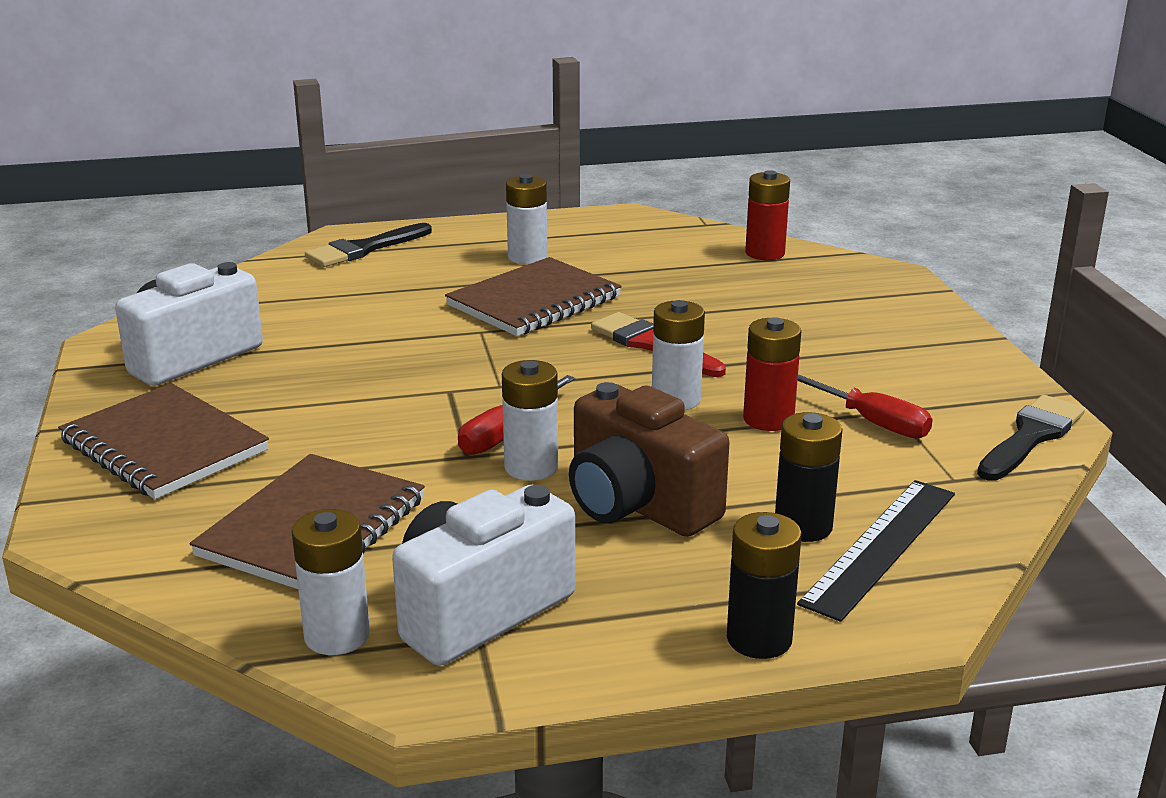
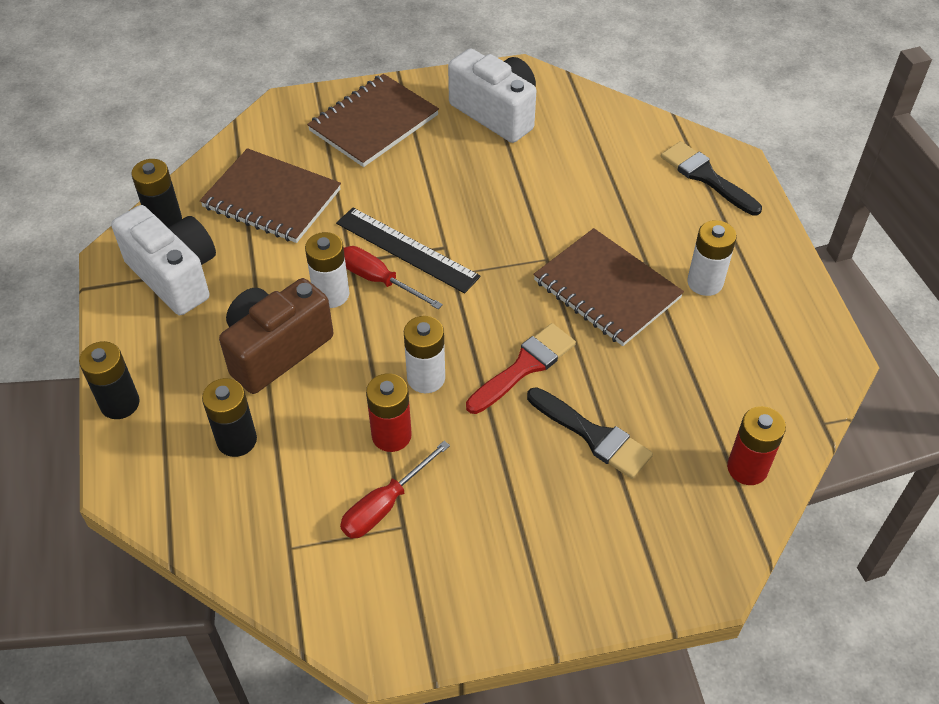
camera: 90 degrees right, 25 degrees up
white battery [292,509,370,655] -> black battery [131,159,182,227]
black ruler [797,480,955,622] -> black ruler moved to [336,208,481,294]
black brush [977,395,1085,481] -> black brush moved to [527,387,653,479]

